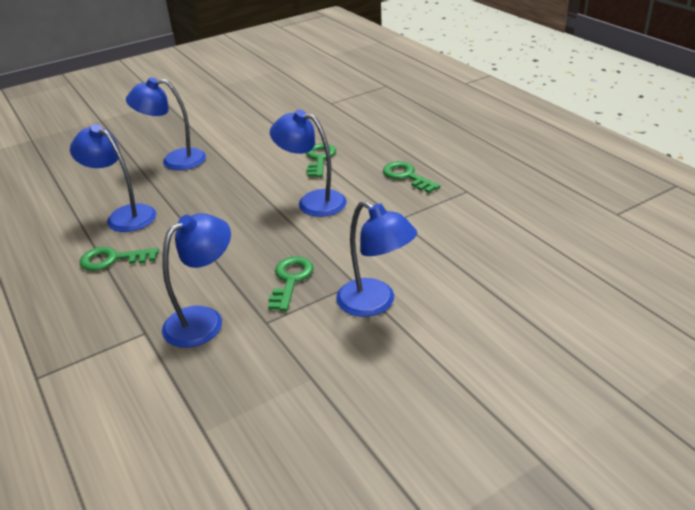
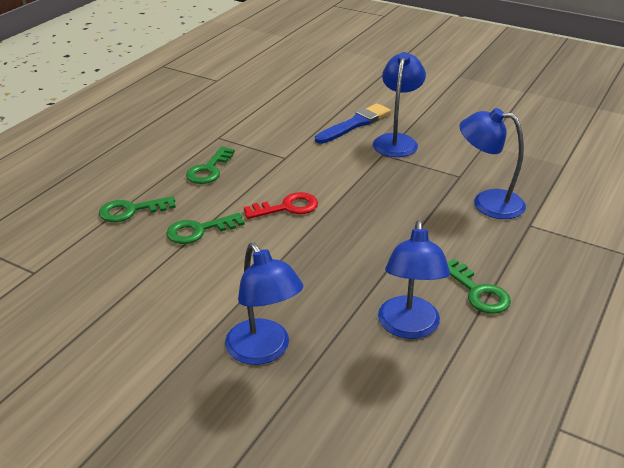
camera: 120 degrees left, 0 degrees up
green key [268,256,314,311] -> green key moved to [99,196,176,222]
blue lamp [270,110,347,217] -> red key [244,192,318,219]
none -> blue brush [315,103,391,144]

